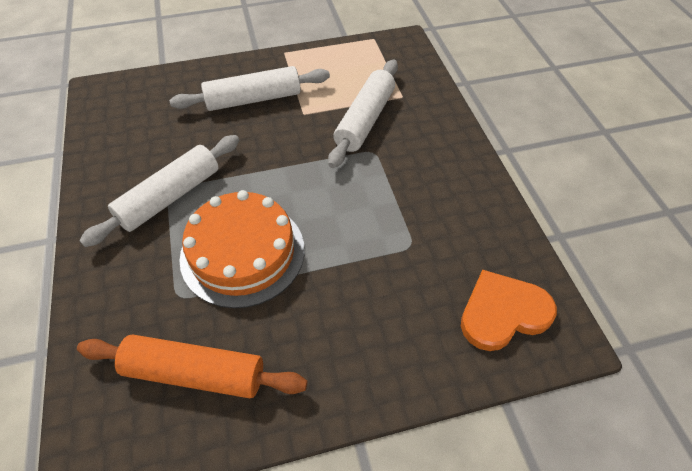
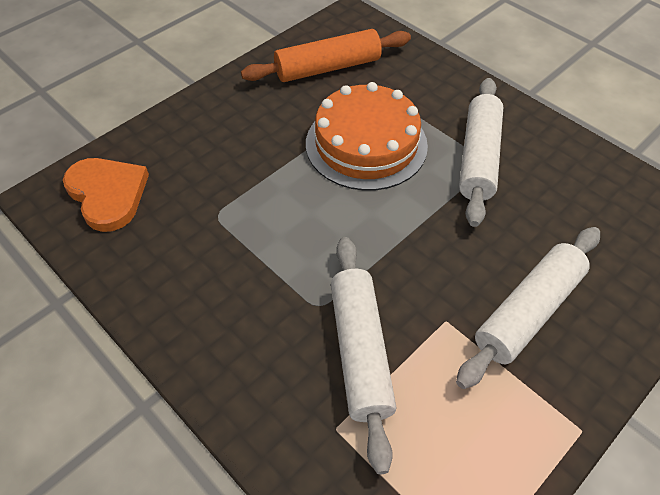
camera: 150 degrees right, 0 degrees up
orange heart [461,270,557,351] -> orange heart turned 75 degrees counterclockwise [63,158,149,232]

